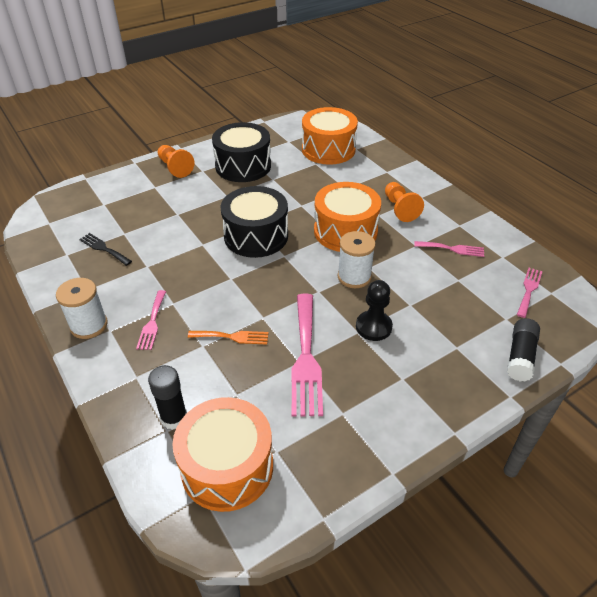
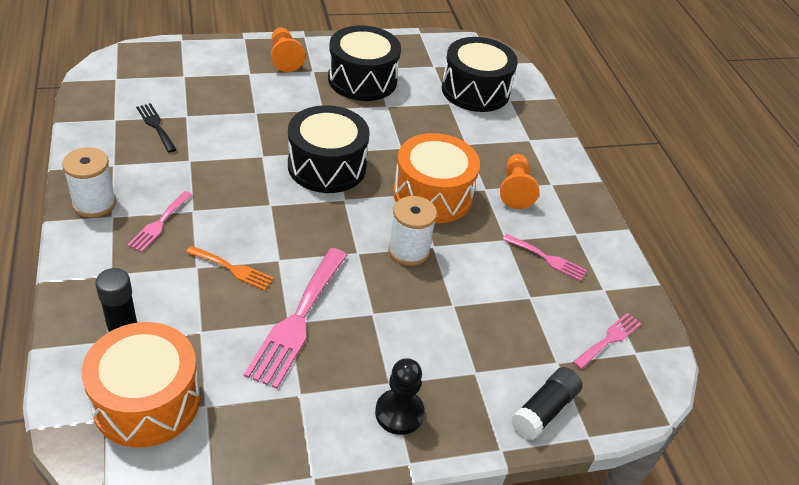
camera: 15 degrees right, 0 degrees up
orange drum [302,107,358,165] -> black drum [442,37,518,112]
black pawn [356,280,393,341] -> black pawn moved to [375,358,425,435]

